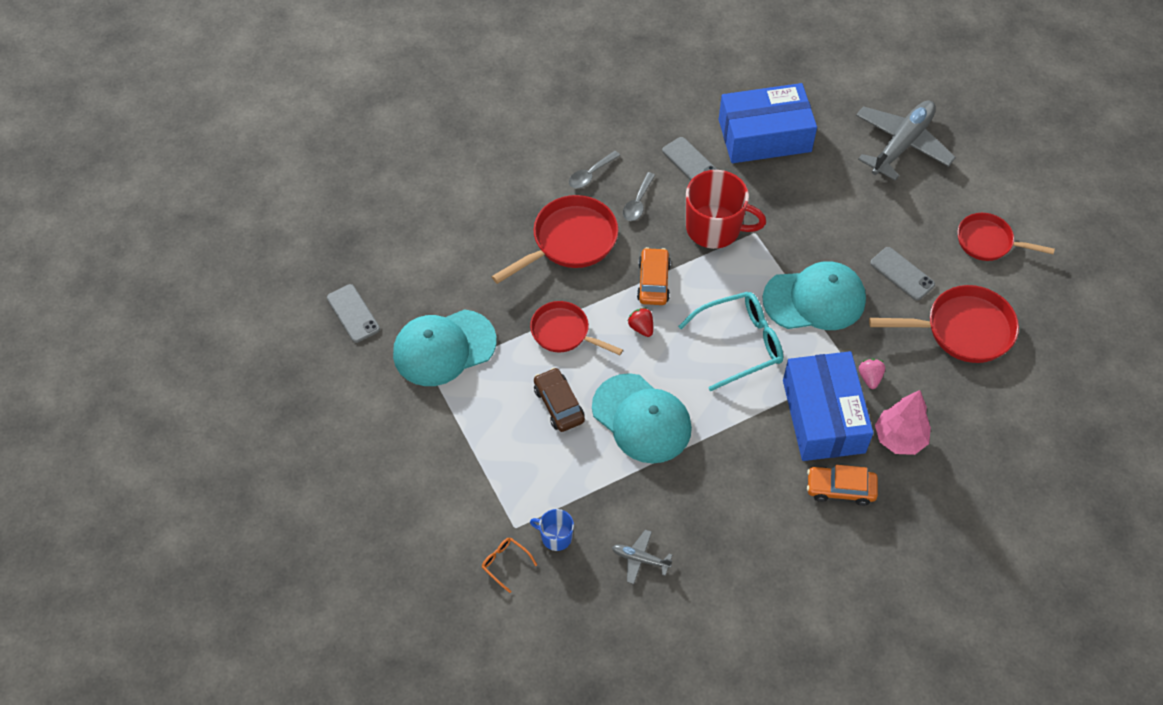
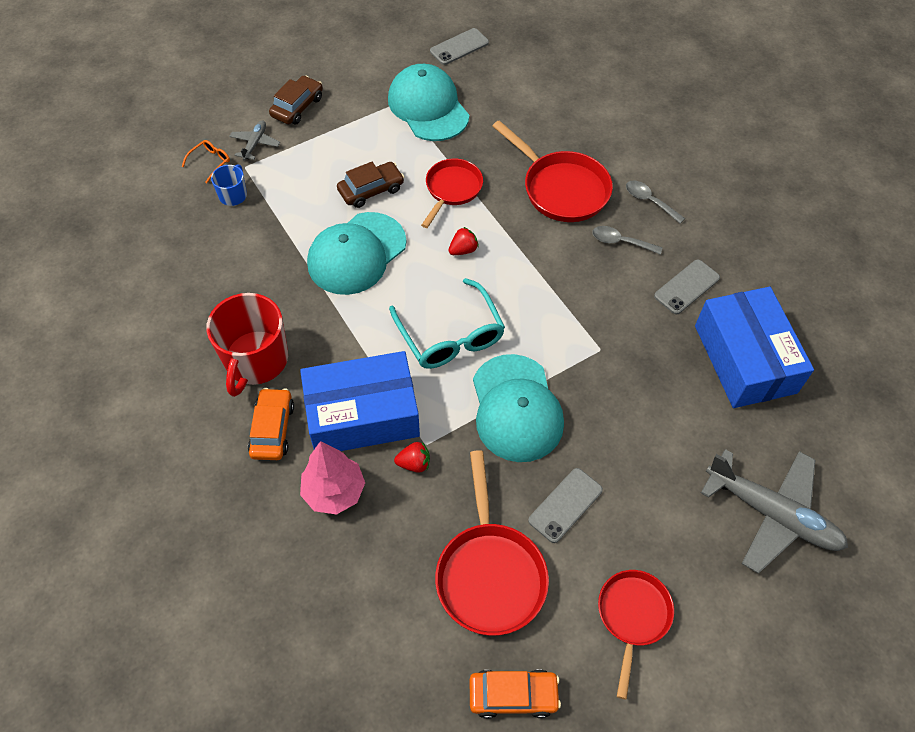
camera: 85 degrees right, 0 degrees up
grey plane [612,530,672,584] -> grey plane moved to [229,120,280,160]
orange car [637,247,671,305] -> orange car moved to [469,669,561,719]
red mug [686,170,766,249] -> red mug moved to [206,293,288,397]
pink strawberry [859,359,885,389] -> red strawberry [394,442,430,473]
none -> brown car [269,76,323,125]

